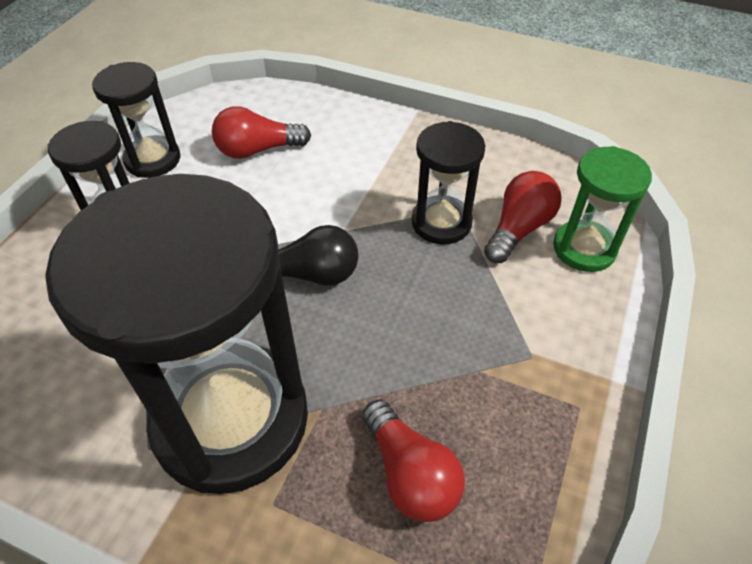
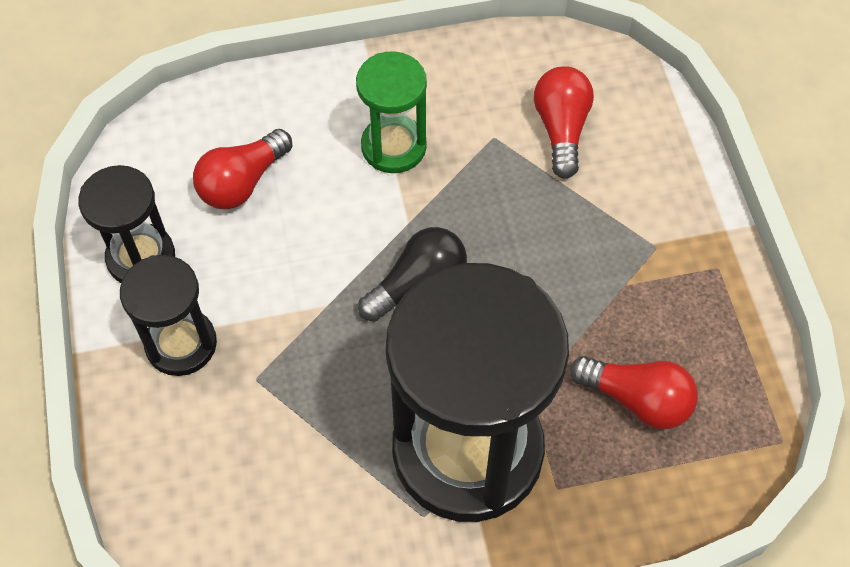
camera: 35 degrees left, 10 degrees up
black hourglass [412,121,485,245] -> none
green hourglass [553,146,652,272] -> green hourglass moved to [356,51,427,173]

